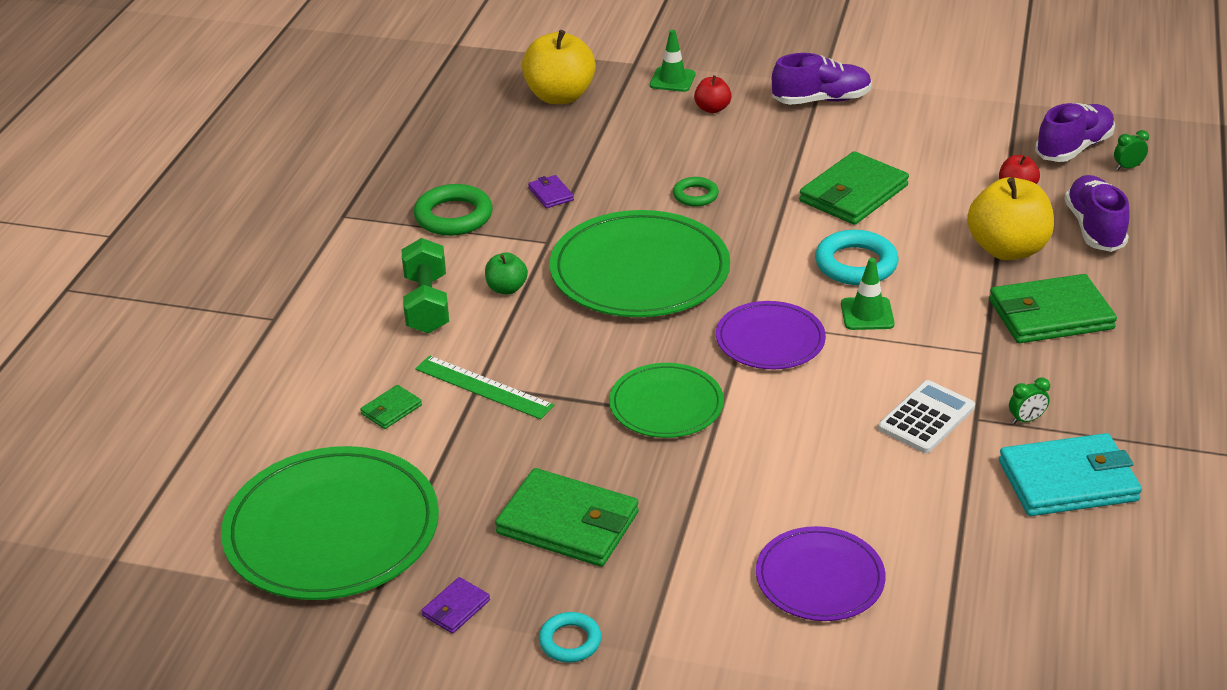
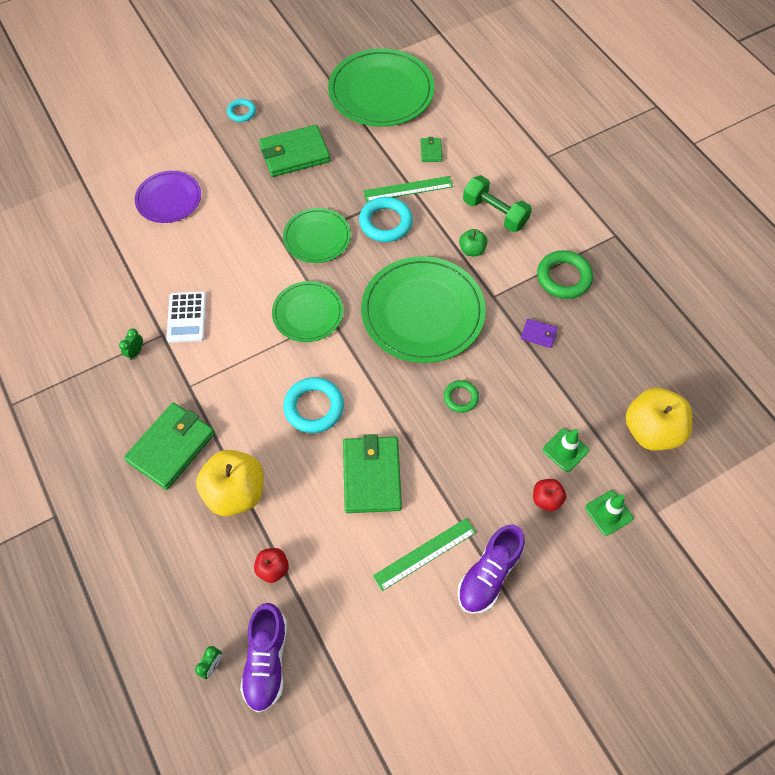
camera: 135 degrees right, 25 degrees up
purple wallet [421,577,490,634] -> none
purple plate [716,301,826,369] -> green plate [272,281,343,342]
green traffic cone [841,258,895,330] -> green traffic cone moved to [543,429,589,472]
turquoise wallet [999,433,1142,516] -> none
purple shoe [1065,175,1130,252] -> none
none -> turquoise ring [359,197,413,242]
none -> green ruler [373,518,476,591]

